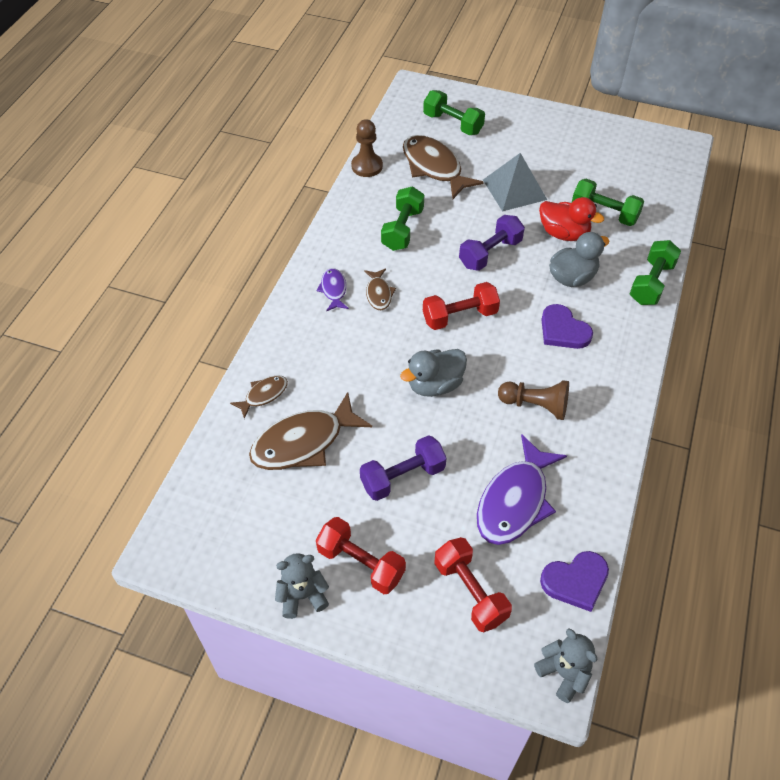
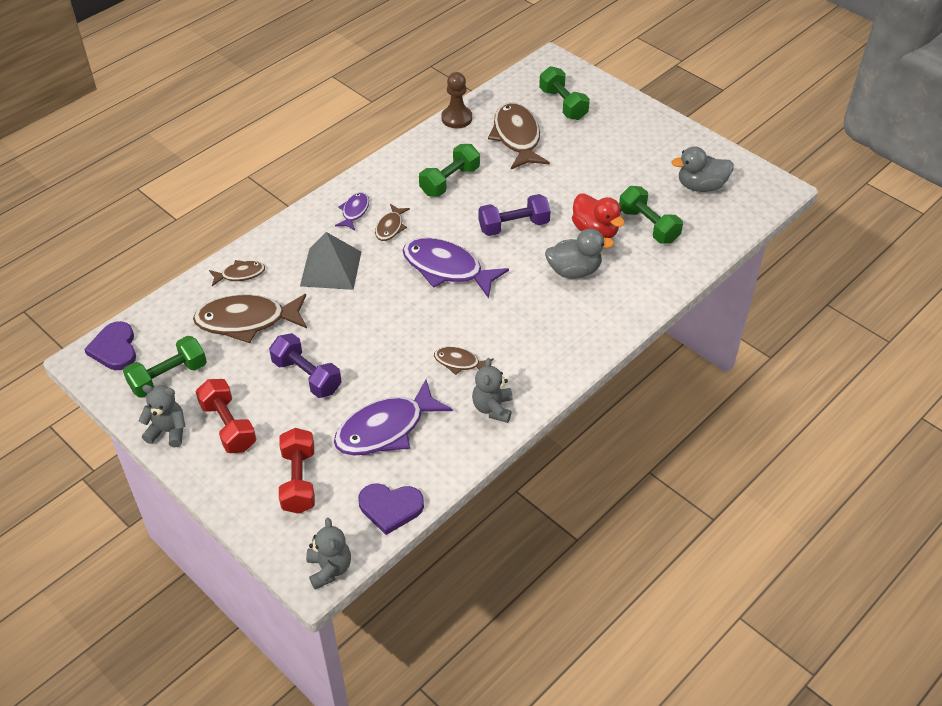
camera: 25 degrees right, 5 degrees down
purple dumbbell [360,435,446,501] -> purple dumbbell turned 45 degrees clockwise [269,333,342,398]
grey duck [400,349,467,397] -> grey duck moved to [671,146,734,192]
red dumbbell [423,282,500,330] -> purple fish [402,238,509,298]
grey pyramid [483,153,547,211] -> grey pyramid moved to [300,232,361,290]
brown pawn [498,380,569,420] -> brown fish [434,347,494,375]
purple heart [541,304,593,349] -> purple heart moved to [84,321,136,370]
green dumbbell [630,240,681,305] -> green dumbbell moved to [123,336,207,398]
none -> grey teddy bear [472,358,513,423]

